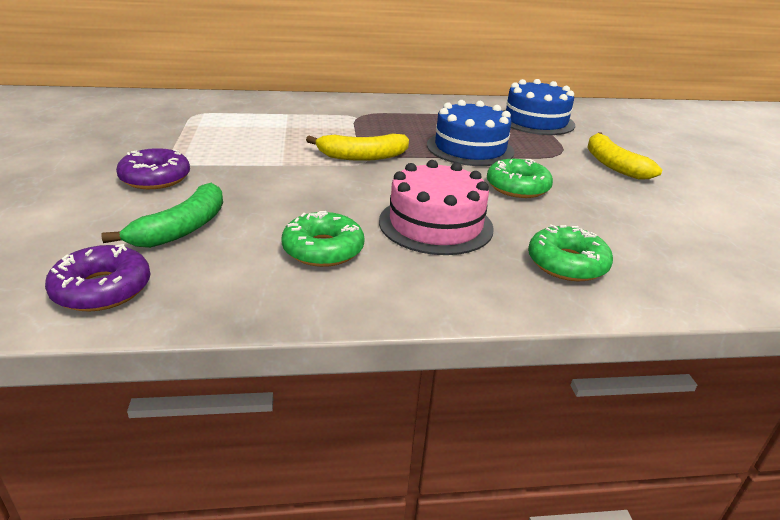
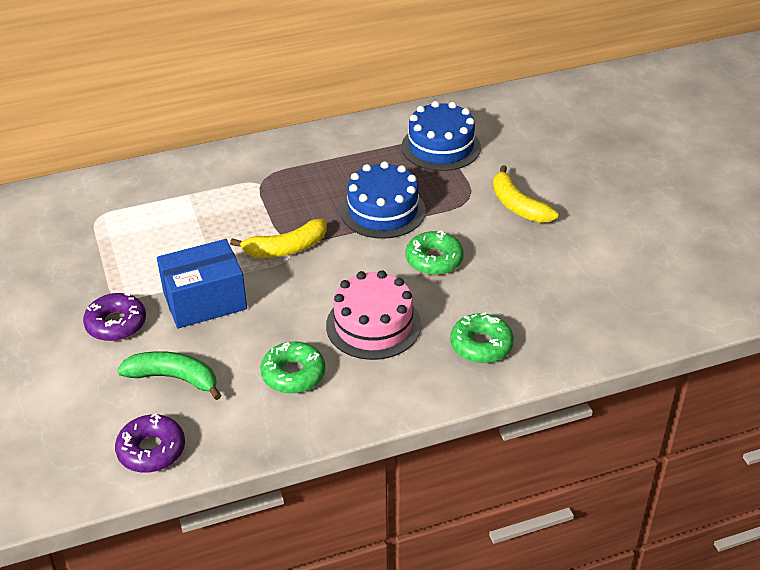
camera: 10 degrees left, 10 degrees up
green banana [101,183,223,248] -> green banana turned 90 degrees counterclockwise [117,351,221,400]
none -> blue box [157,239,247,328]

